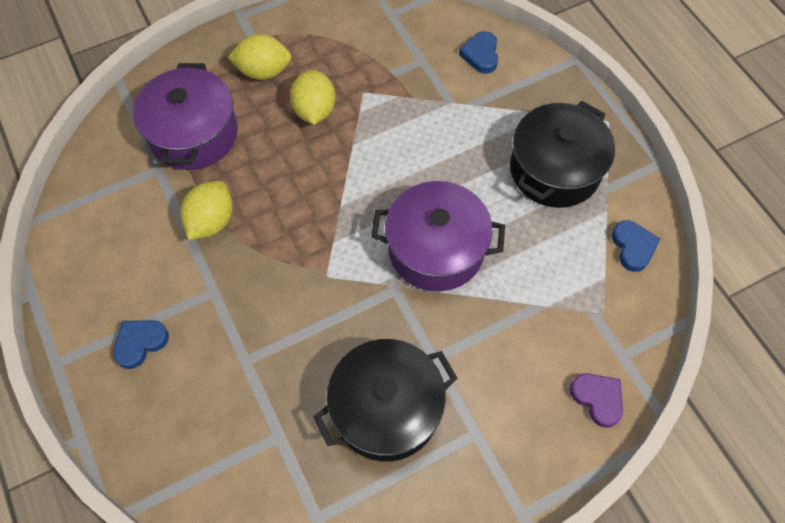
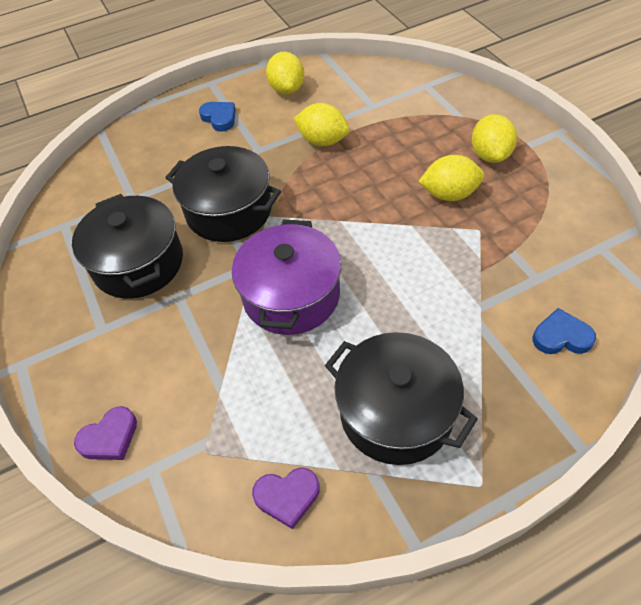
camera: 95 degrees right, 10 degrees down
purple pot [133,63,238,170] -> none
blue heart [612,220,660,272] -> purple heart [252,468,320,529]
none -> black pot [166,146,281,242]
none -> yellow lemon [266,52,304,94]

